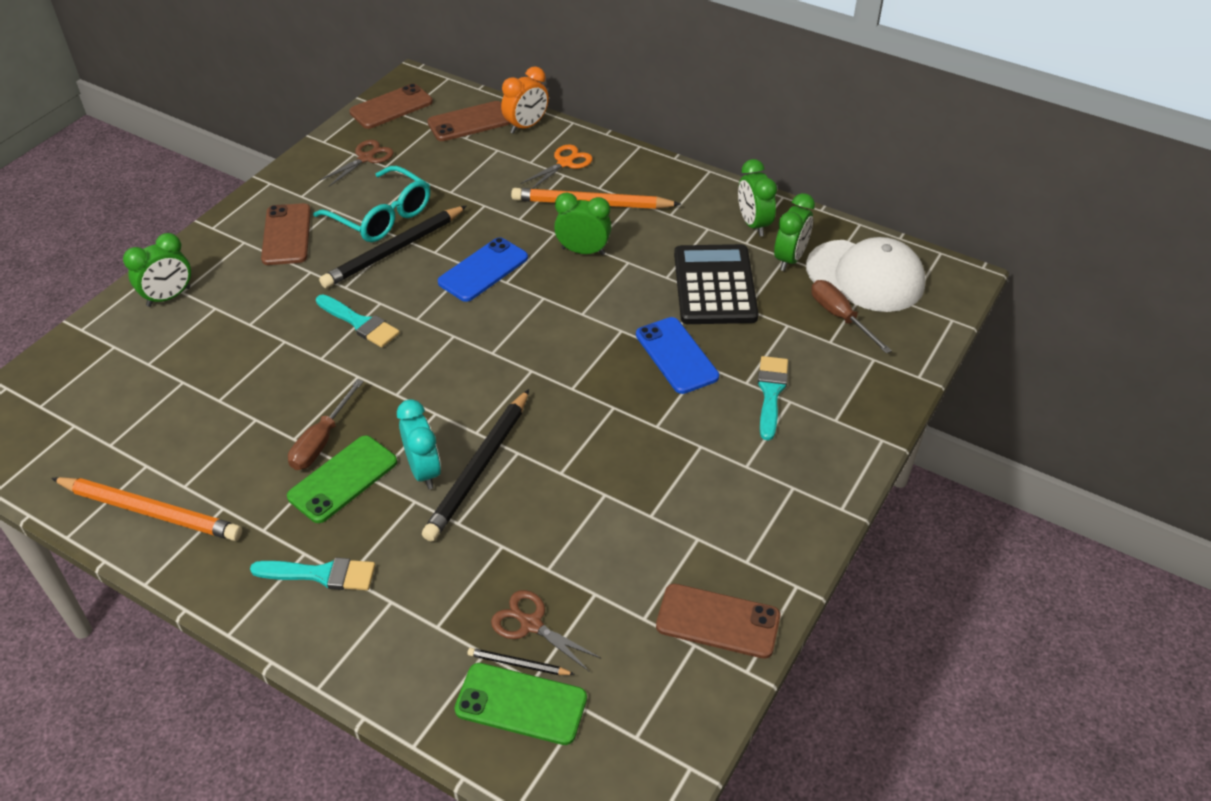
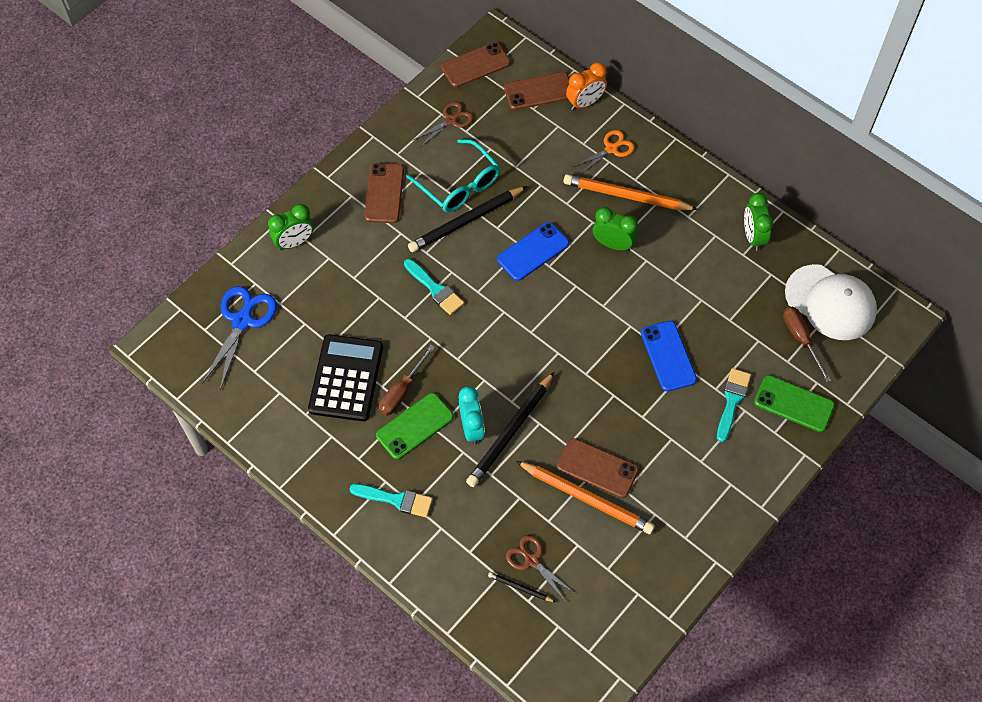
camera: 10 degrees right, 15 degrees up
orange pencil [51,477,242,541] -> orange pencil moved to [516,461,655,534]
green phone [454,663,587,745] -> green phone moved to [754,375,835,432]
brown phone [656,584,780,659] -> brown phone moved to [557,438,639,498]
black calculator [674,244,759,324] -> black calculator moved to [308,334,383,421]
green clock [774,193,815,271] -> none
none -> blue scissors [202,286,277,390]

